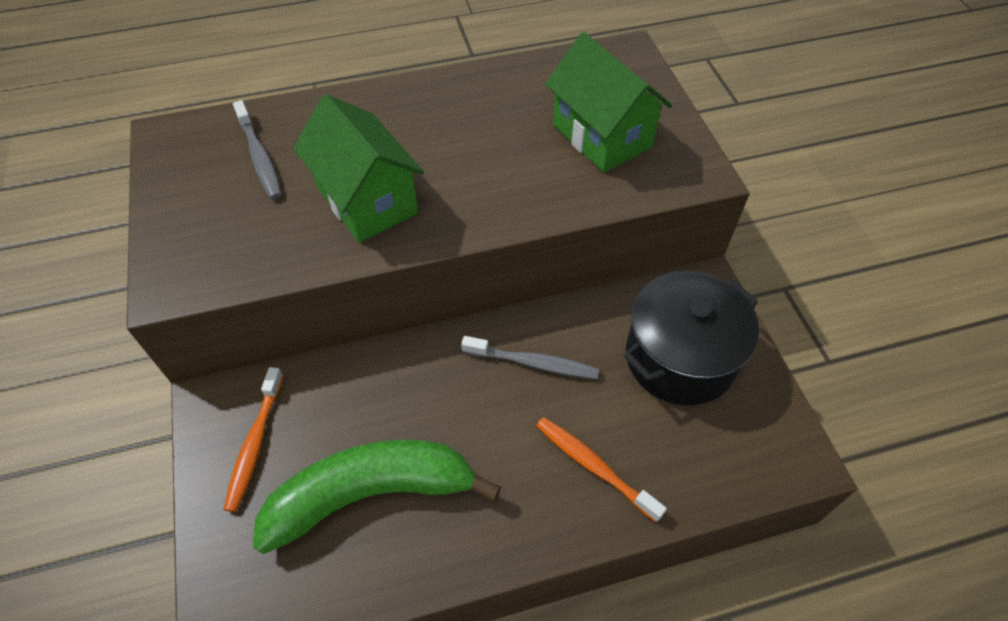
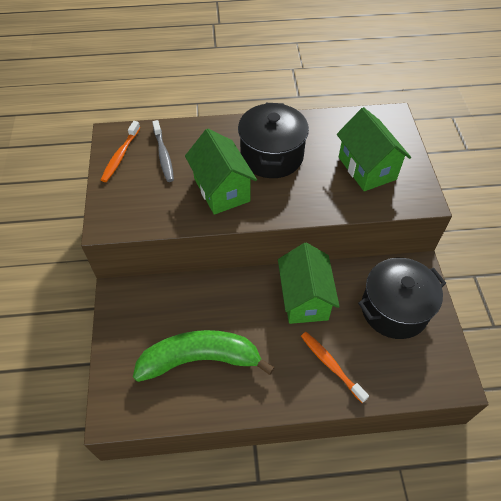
camera: 10 degrees right, 0 degrees up
orange toothbrush [223,367,284,512] -> orange toothbrush moved to [101,121,140,182]
grey toothbrush [461,336,599,379] -> green house [278,242,340,324]
none -> black pot [238,103,309,178]

